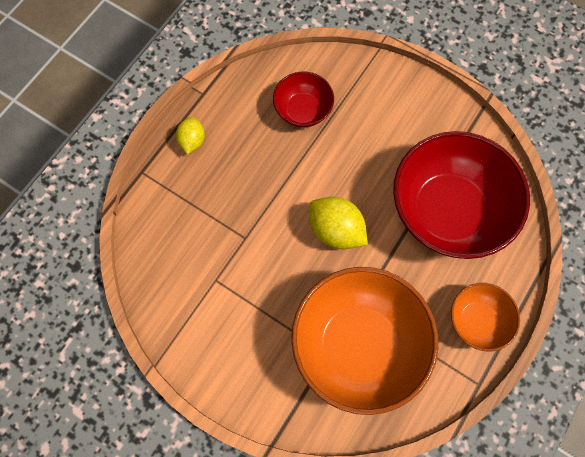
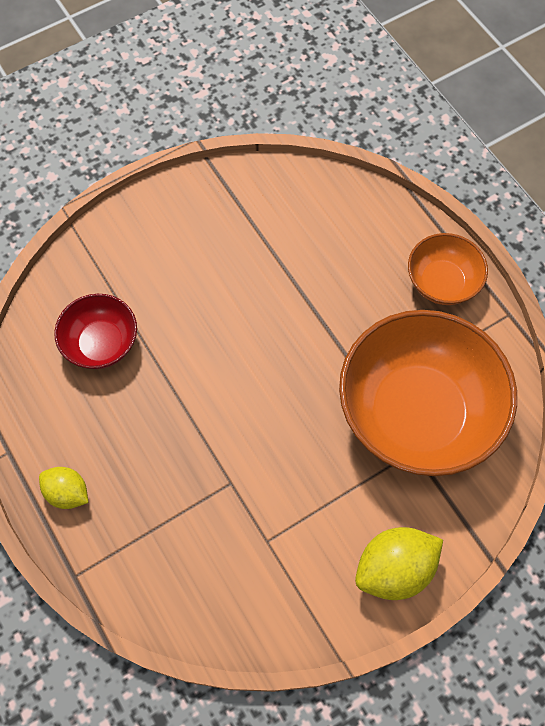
camera: 65 degrees left, 5 degrees down
yellow lemon [309,197,368,249] -> yellow lemon moved to [355,527,443,600]
red bowl [393,131,530,259] -> none

